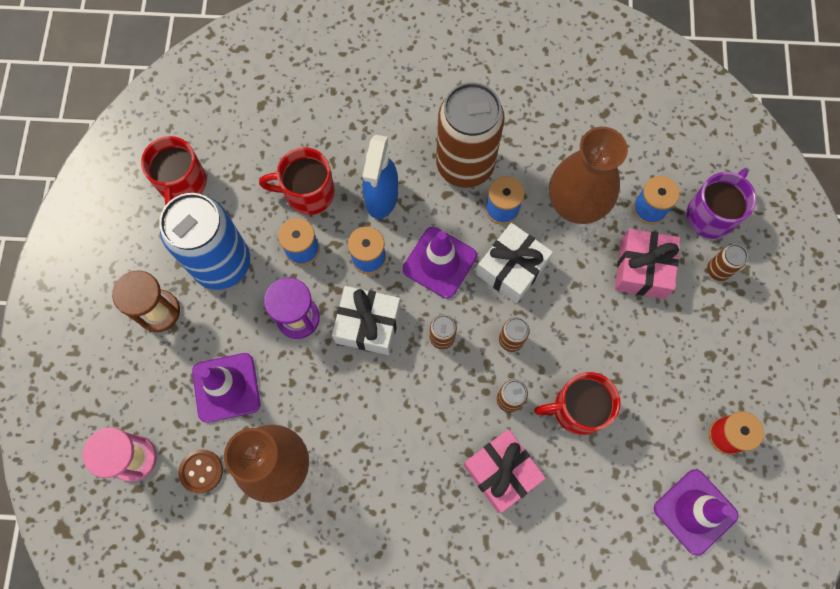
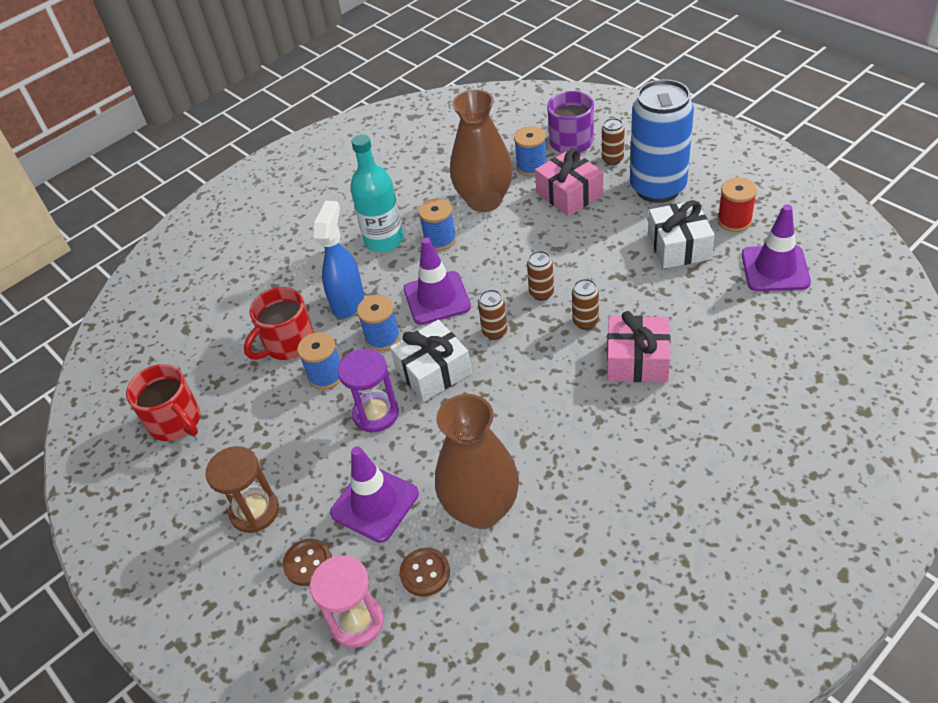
camera: 40 degrees left, 25 degrees down
blue can [159,193,250,290] -> blue can moved to [630,79,694,203]
blue spray bottle [362,135,398,219] -> blue spray bottle turned 135 degrees counterclockwise [314,201,364,319]
brown can [436,82,505,188] -> turquoise bottle [350,134,404,252]
white gift [476,223,553,303] -> white gift moved to [648,200,715,269]
red mug [534,372,621,435] -> none
none -> brown button [283,539,332,586]

